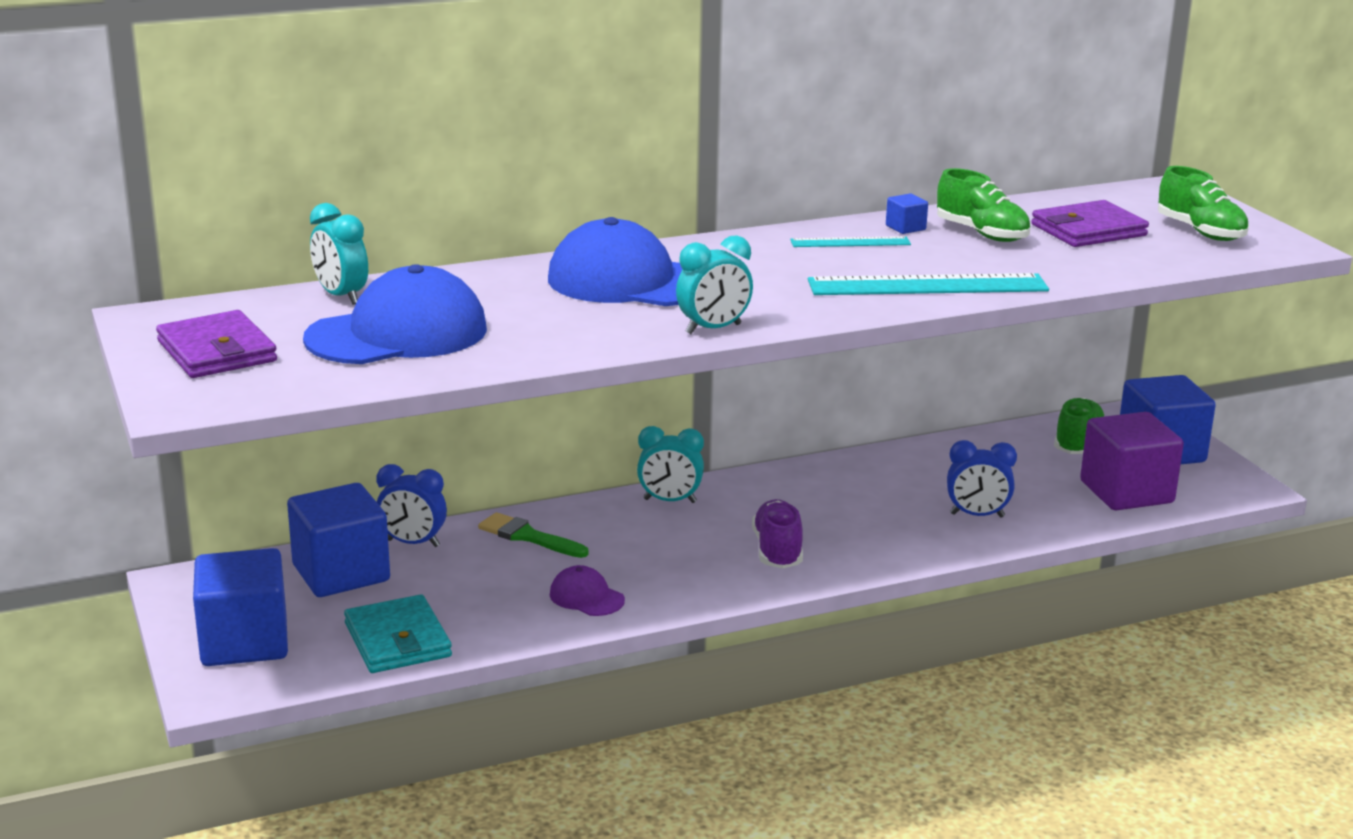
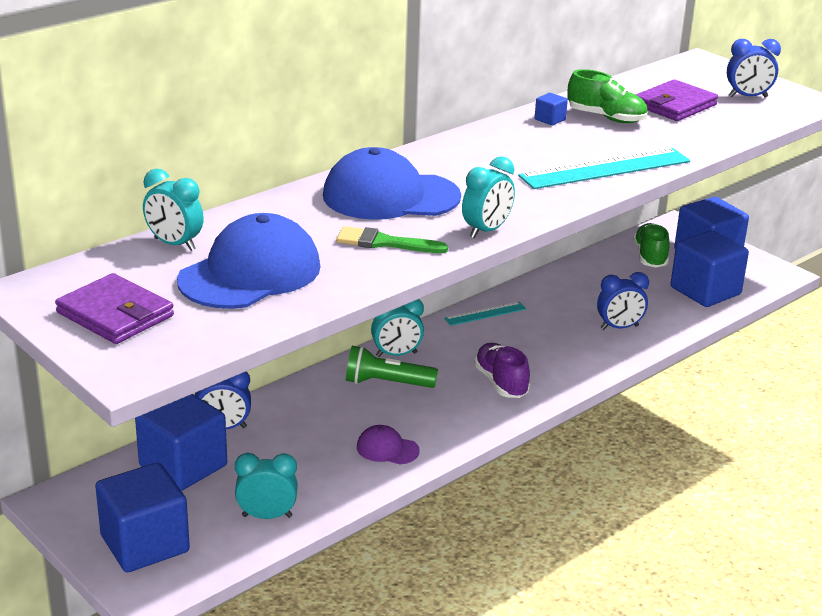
camera: 20 degrees left, 5 degrees up
turquoise wallet [344,594,452,673] -> turquoise clock [235,453,298,519]
green brush [478,512,589,558] -> green brush moved to [336,226,448,253]
turquoise ruler [790,236,911,247] -> turquoise ruler moved to [444,302,526,326]
purple cube [1080,412,1184,510] -> blue cube [670,230,749,307]
green shoe [1158,166,1249,241] -> blue clock [727,39,781,97]
none -> green flashlight [346,346,438,388]

